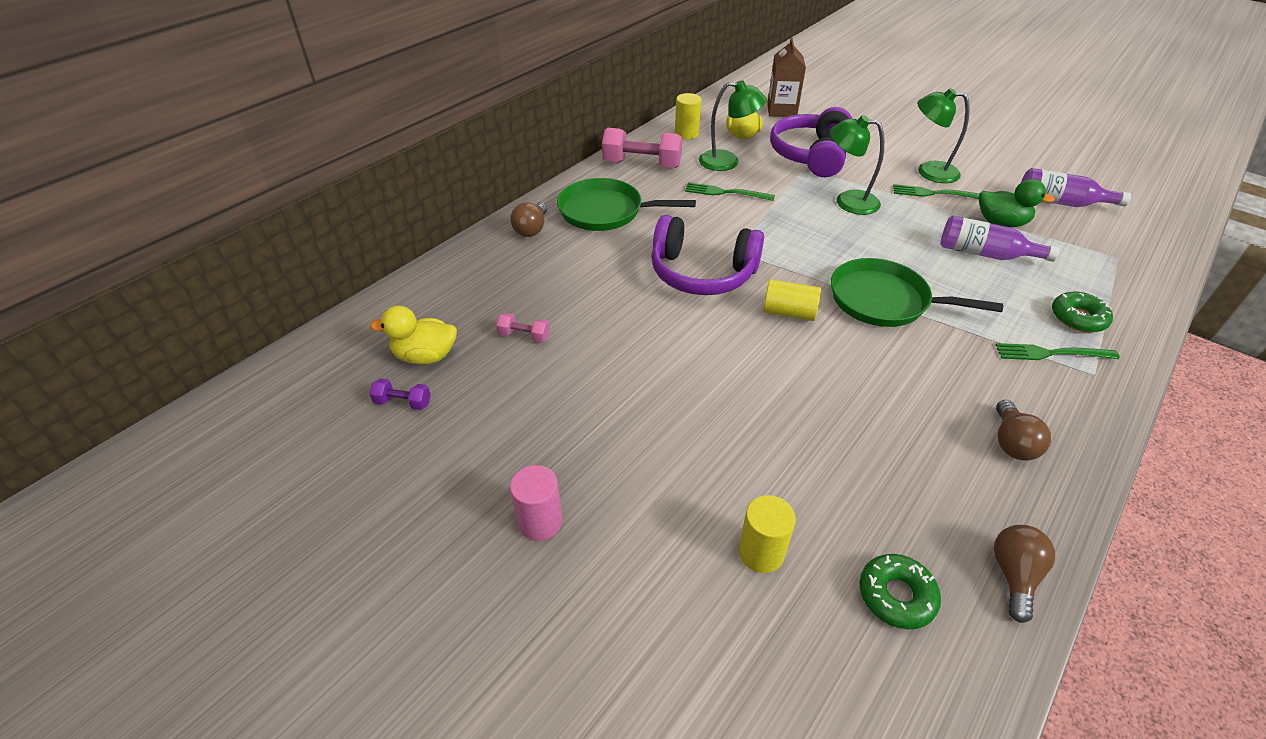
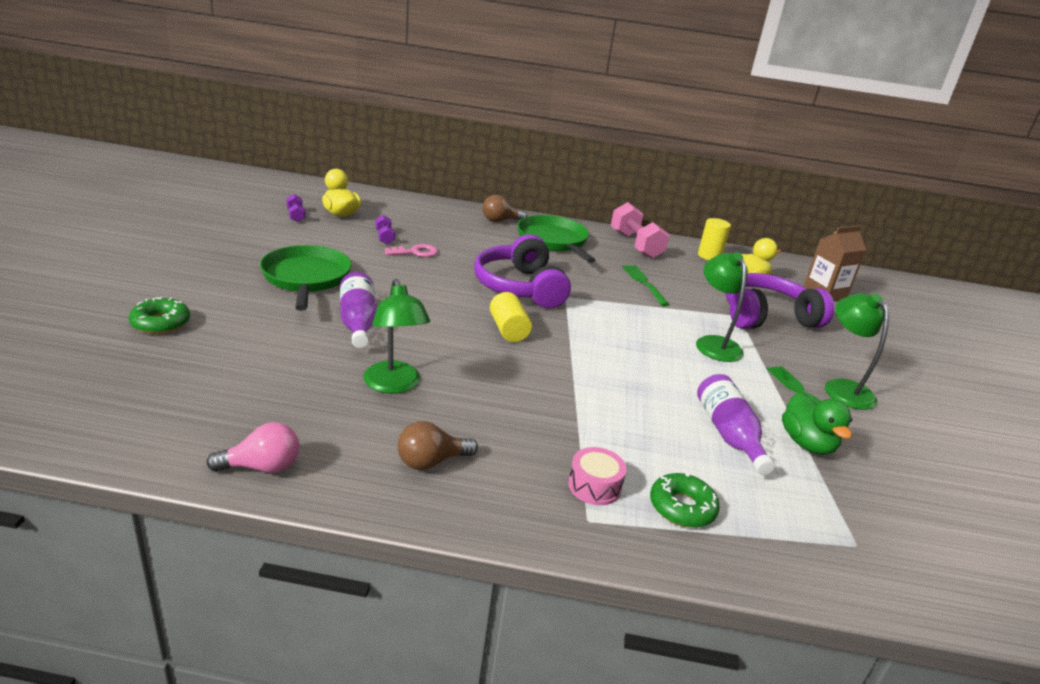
camera: 55 degrees right, 15 degrees down
pink dumbbell [496,313,550,343] -> purple dumbbell [376,215,395,244]
pink cylinder [510,465,562,541] -> none
green lamp [699,80,767,171] -> green lamp moved to [363,279,430,394]
yellow cylinder [739,495,796,573] -> none
green pan [831,258,1003,327] -> green pan moved to [260,245,352,311]
green donut [860,554,941,629] -> green donut moved to [129,297,190,334]
brown light bulb [994,525,1055,623] -> pink light bulb [206,422,300,473]
green fork [995,343,1120,360] -> pink drum [568,447,627,505]
purple bottle [1021,168,1131,207] -> purple bottle moved to [340,272,376,348]
none -> pink key [385,244,438,257]

